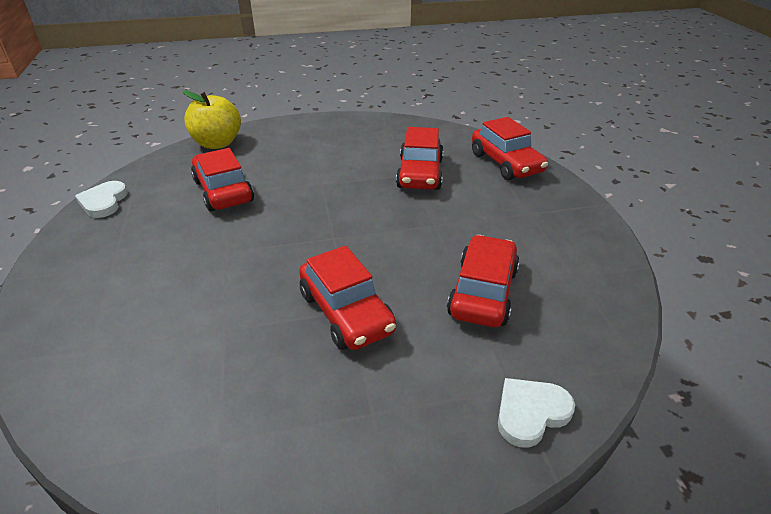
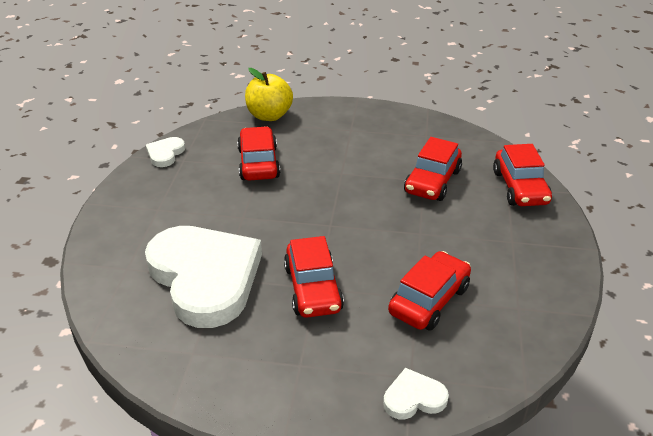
camera: 20 degrees right, 0 degrees up
none -> white heart [145,226,262,328]

